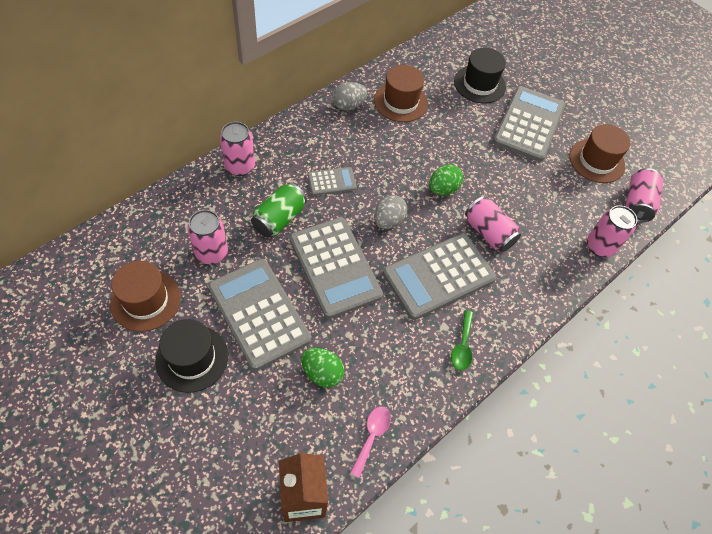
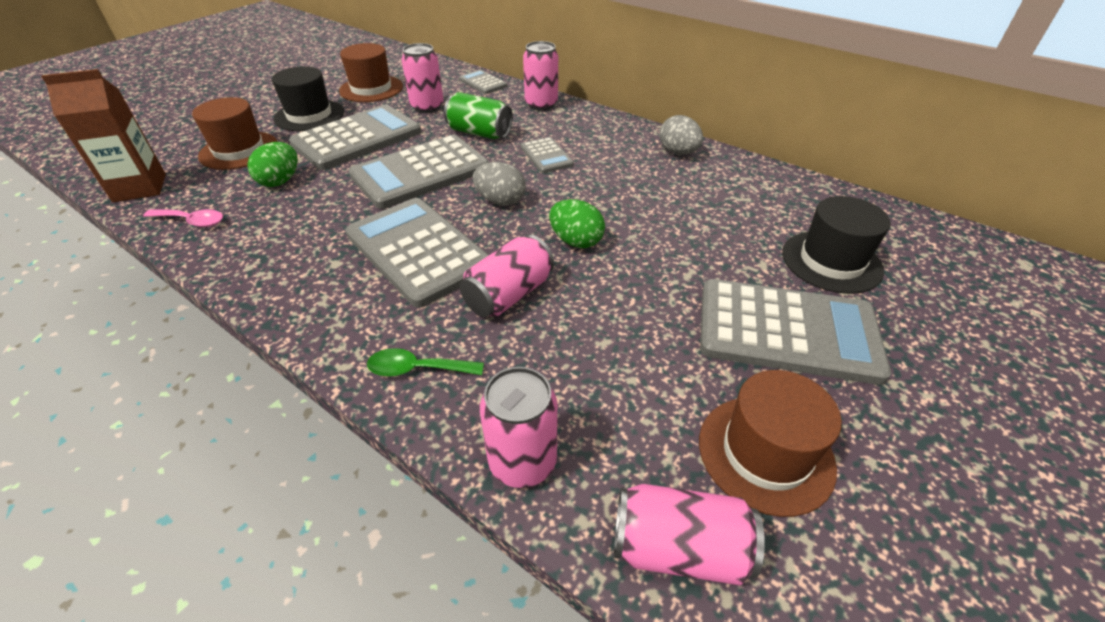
camera: 85 degrees right, 15 degrees down
brown hat [374,65,428,122] -> brown hat moved to [192,97,278,170]
green spoon [451,310,473,370] -> green spoon moved to [367,348,484,377]
none -> grey calculator [459,70,507,94]

